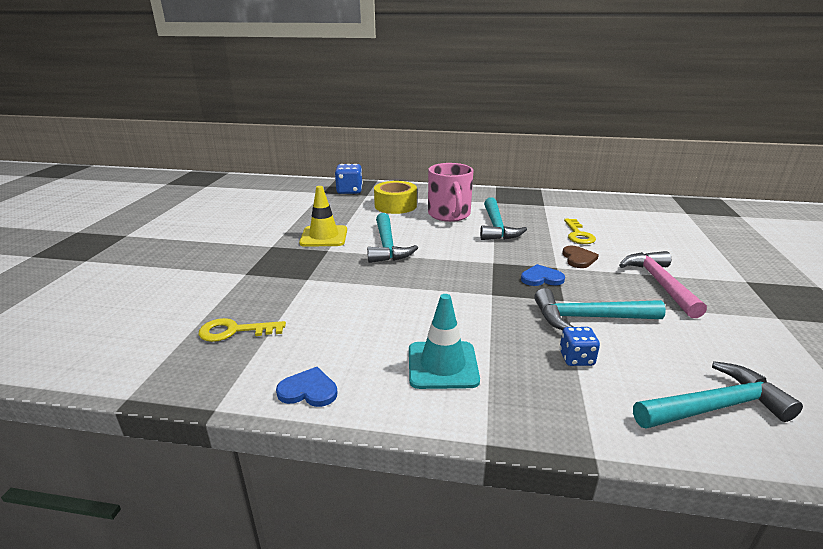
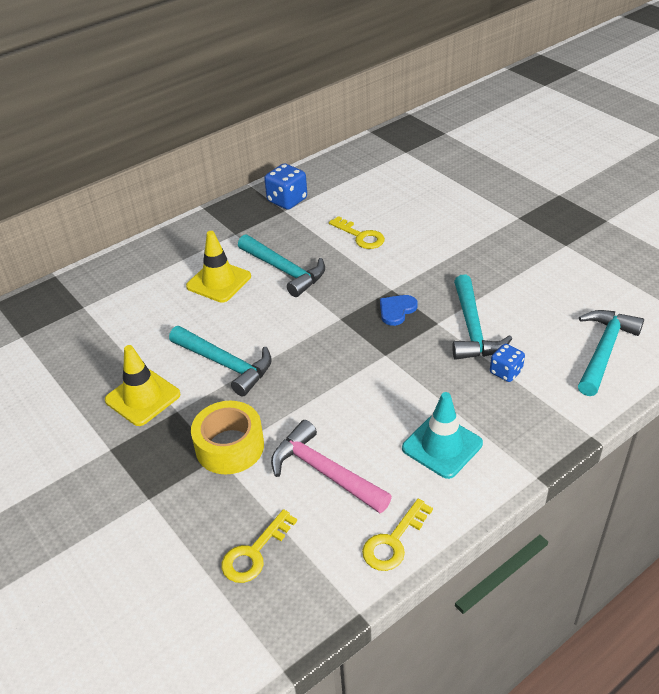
camera: 45 degrees left, 15 degrees up
blue heart [276,367,338,407] -> yellow key [362,499,433,571]
blue dice [335,164,363,194] -> blue dice moved to [264,163,307,209]
yellow tape [374,181,417,214] -> yellow tape moved to [191,401,264,474]
pink mug [428,163,474,222] -> yellow traffic cone [186,231,251,303]
turquoise hammer [534,288,666,330] -> turquoise hammer turned 45 degrees counterclockwise [452,275,512,360]
brown heart [562,246,599,268] -> none
pink hammer [619,251,707,318] -> pink hammer moved to [271,420,392,513]

